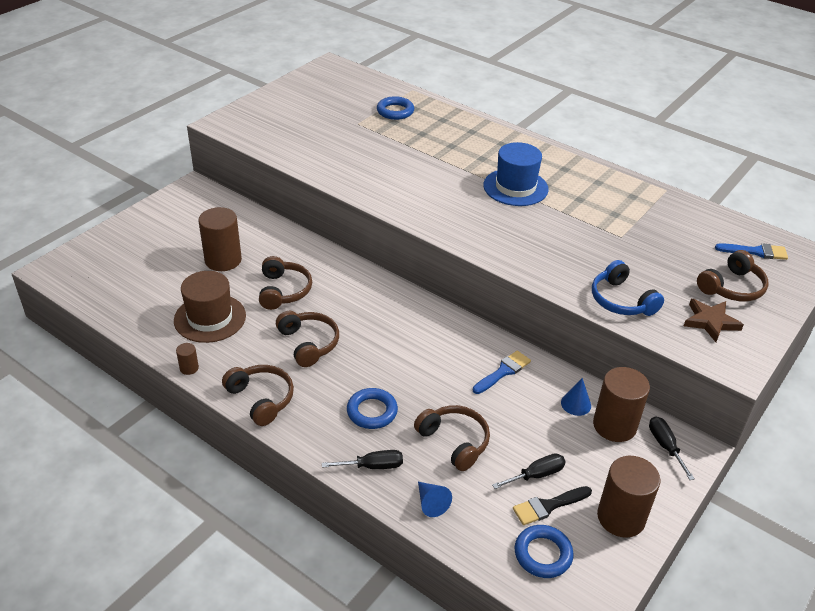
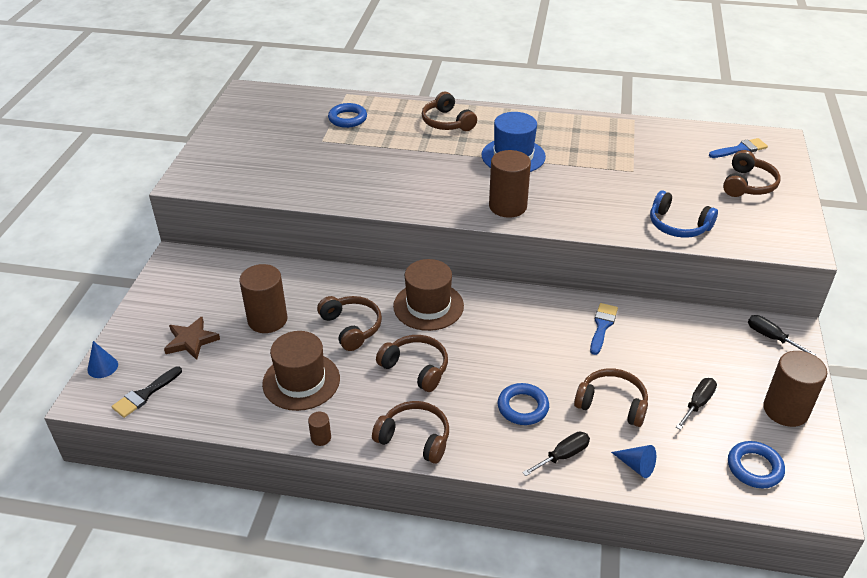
camera: 25 degrees left, 0 degrees up
black brush [513,486,592,525] -> black brush moved to [112,366,182,418]
blue cone [561,378,591,416] -> blue cone moved to [87,341,118,378]
brown cylinder [593,367,650,442] -> brown cylinder moved to [489,150,531,218]
brown star [684,299,744,342] -> brown star moved to [164,317,220,360]
none -> brown hat [393,259,464,331]
none -> brown headphones [422,92,477,131]

